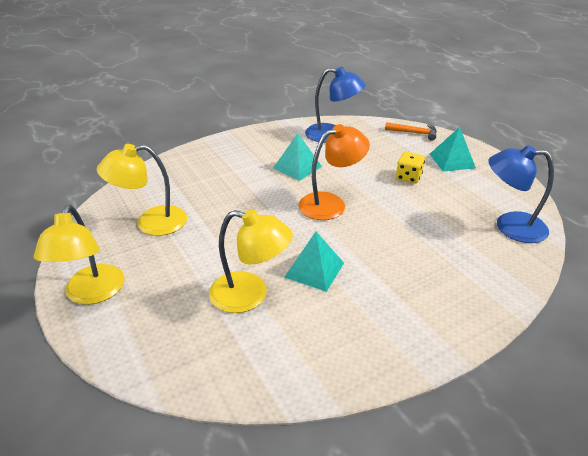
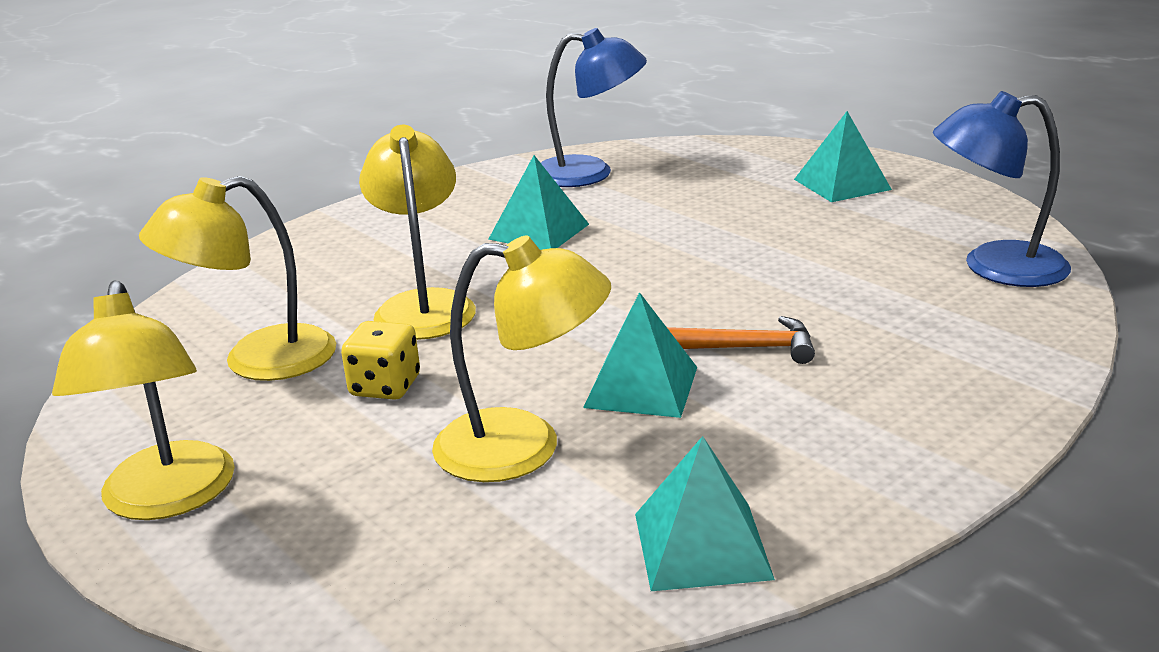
camera: 10 degrees left, 10 degrees down
orange lamp [298,124,370,220] -> none
orange hammer [385,122,437,141] -> orange hammer moved to [667,316,815,364]
yellow dice [396,152,425,183] -> yellow dice moved to [341,321,420,400]
none -> yellow lamp [359,125,476,340]
none -> turquoise pyramid [635,436,775,591]

